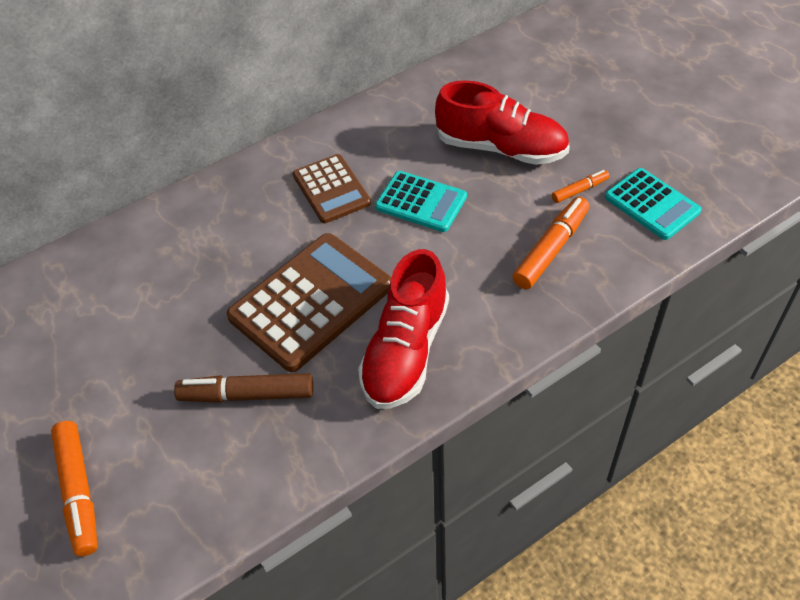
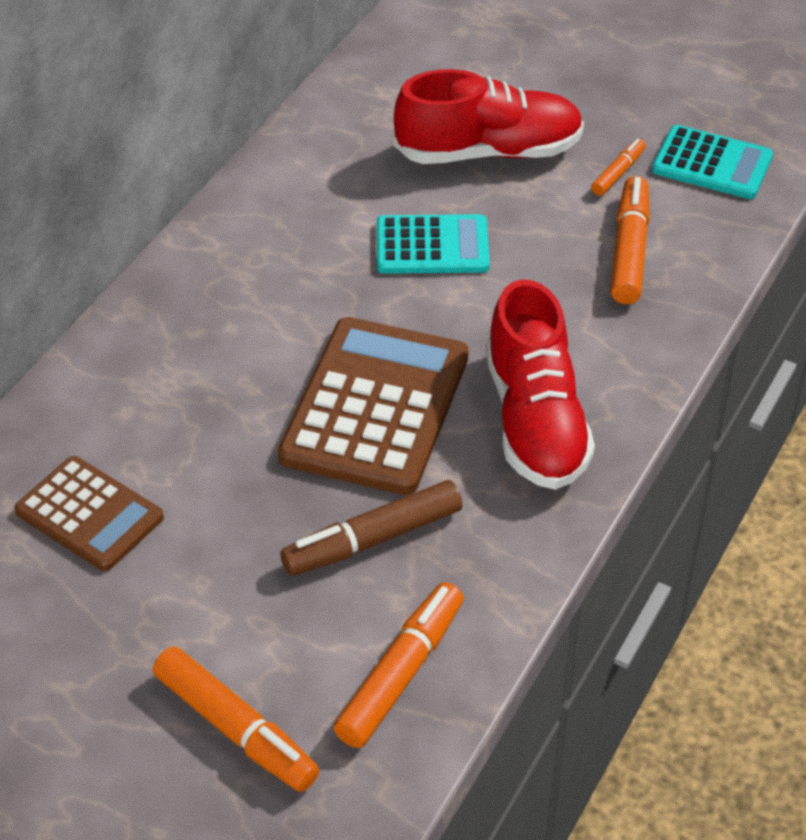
camera: 30 degrees left, 5 degrees down
brown calculator [293,154,371,223] -> brown calculator moved to [14,456,164,571]
none -> orange marker [334,582,464,748]

